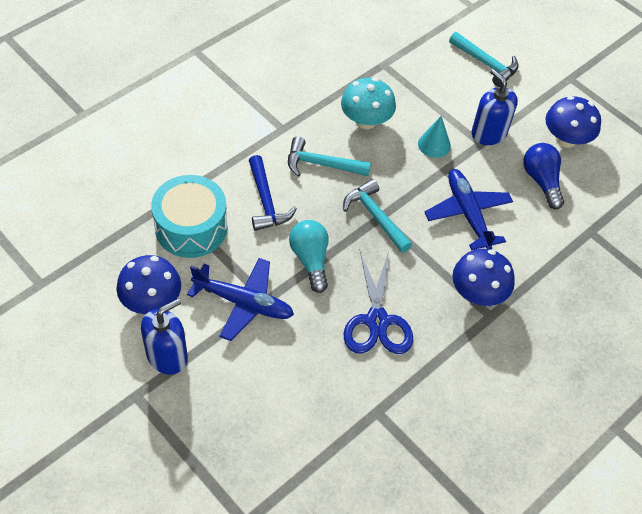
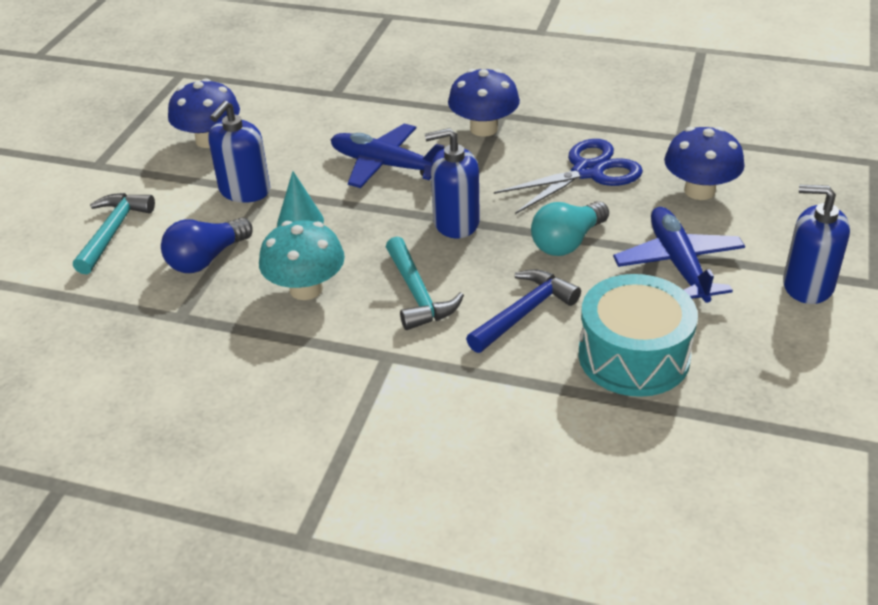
camera: 115 degrees left, 15 degrees down
blue mushroom [116,255,181,314] -> blue mushroom moved to [664,127,744,200]
turquoise hammer [343,179,412,253] -> blue soap dispenser [425,128,480,238]
blue plane [424,169,513,250] -> blue plane turned 75 degrees clockwise [330,124,444,188]
blue light bulb [523,143,564,209] -> blue light bulb moved to [161,217,253,273]

